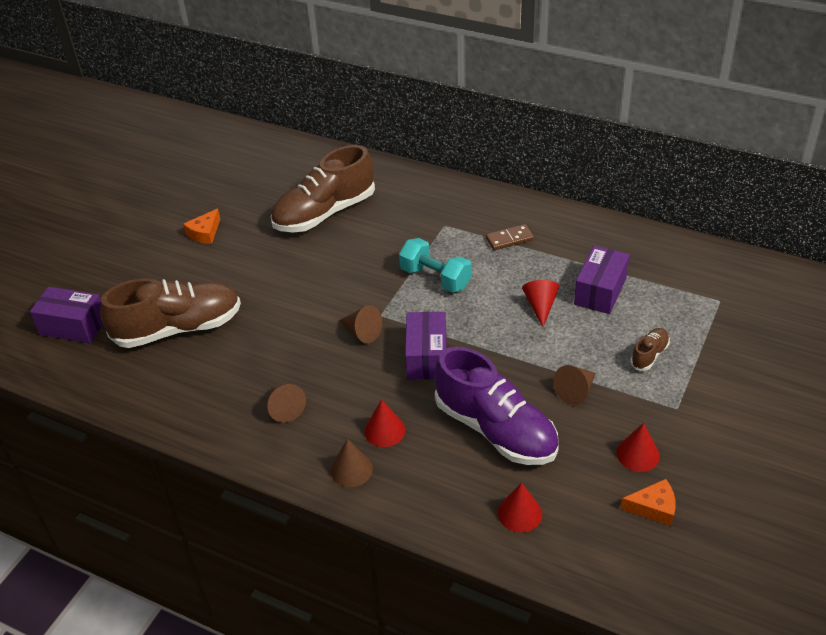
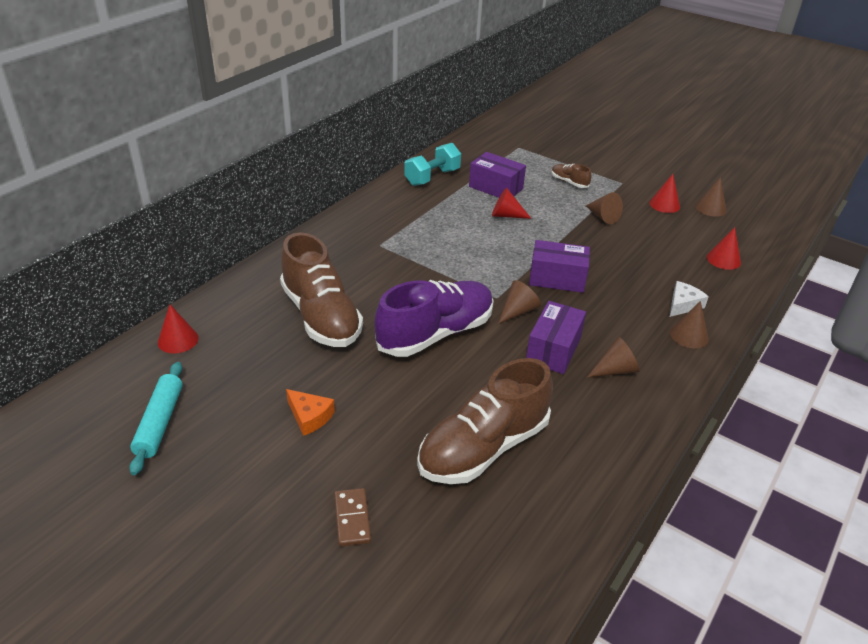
camera: 85 degrees left, 5 degrees down
purple box [30,287,103,343] -> purple box moved to [526,301,586,374]
brown shoe [100,278,241,348] -> brown shoe turned 120 degrees counterclockwise [417,358,553,484]
red cone [364,399,405,447] -> red cone moved to [158,304,199,353]
turquoise dumbbell [399,238,472,293] -> turquoise dumbbell moved to [404,143,461,186]
purple shoe [435,347,559,465] -> purple shoe moved to [374,280,494,357]
brown domino [486,224,534,250] -> brown domino moved to [334,488,371,547]
orange cheese [620,479,676,526] -> brown cone [695,177,727,217]
none -> turquoise rolling pin [129,362,183,475]
none -> white cheese [670,281,709,317]

